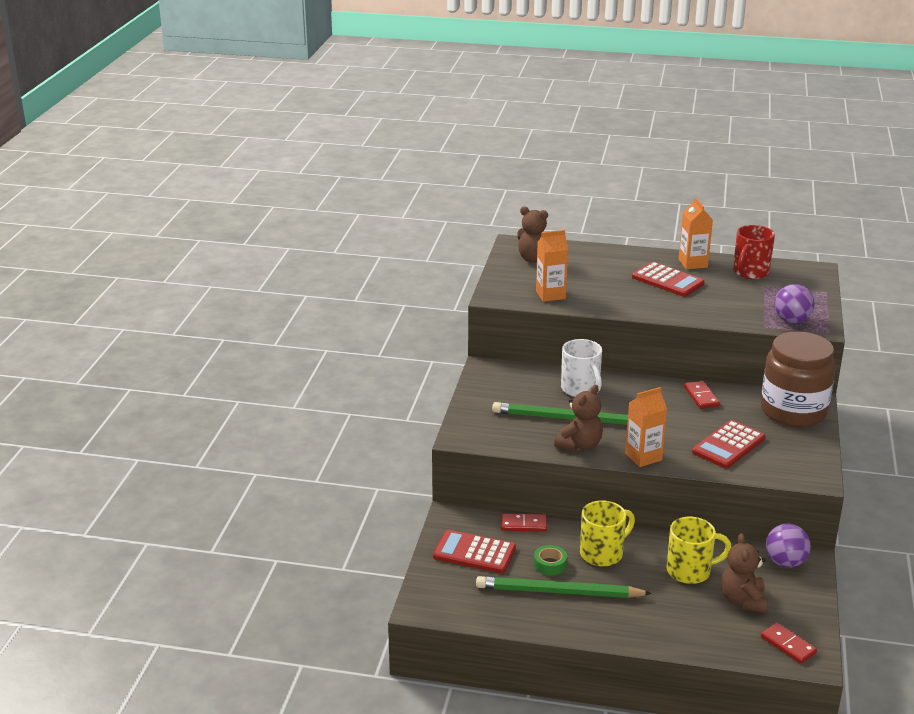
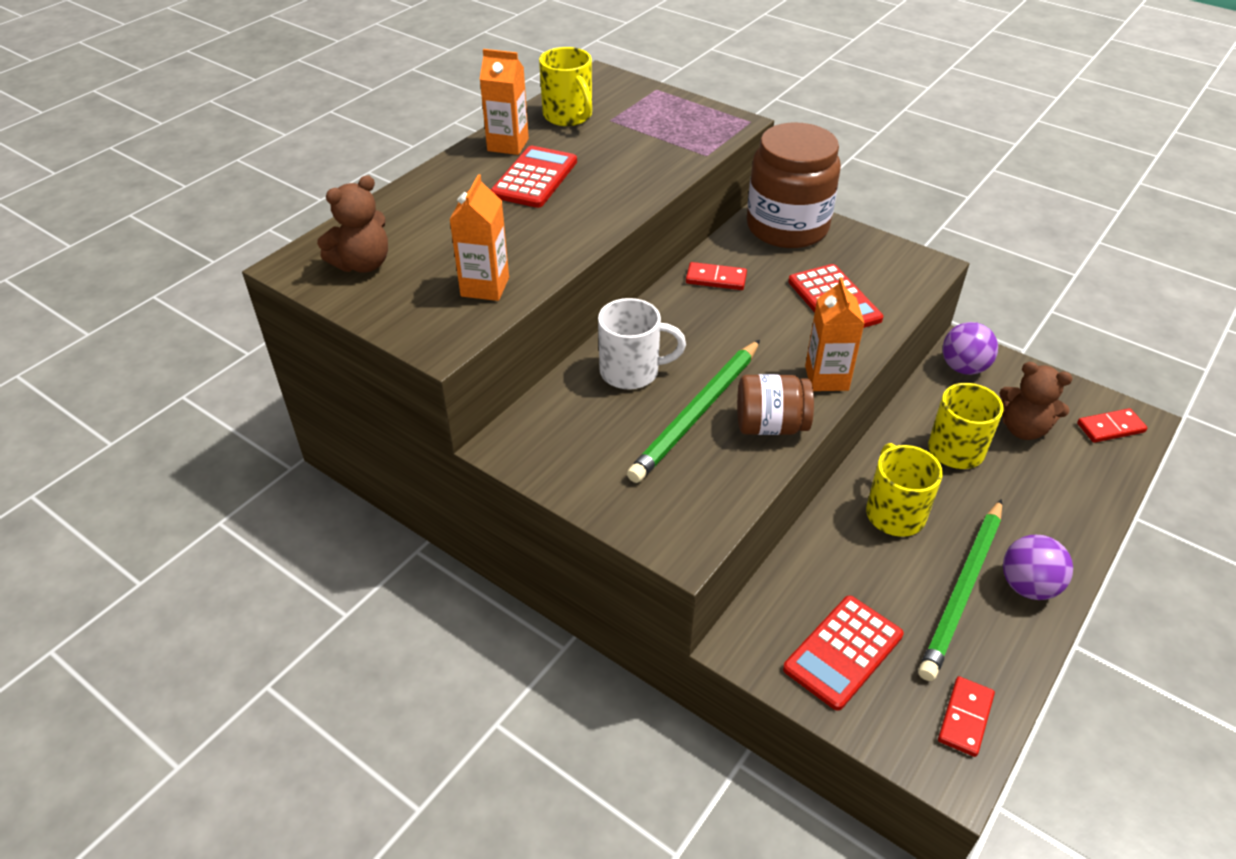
camera: 65 degrees left, 15 degrees up
red domino [501,513,547,532] -> red domino moved to [938,676,995,757]
green tape [534,545,567,575] -> none
brown teddy bear [554,385,603,451] -> brown jar [737,374,814,435]
red calculator [632,262,705,297] -> red calculator turned 45 degrees counterclockwise [491,146,577,208]
red mug [733,225,775,279] -> yellow mug [539,47,592,126]
purple ball [774,284,815,323] -> purple ball moved to [1003,535,1073,600]

